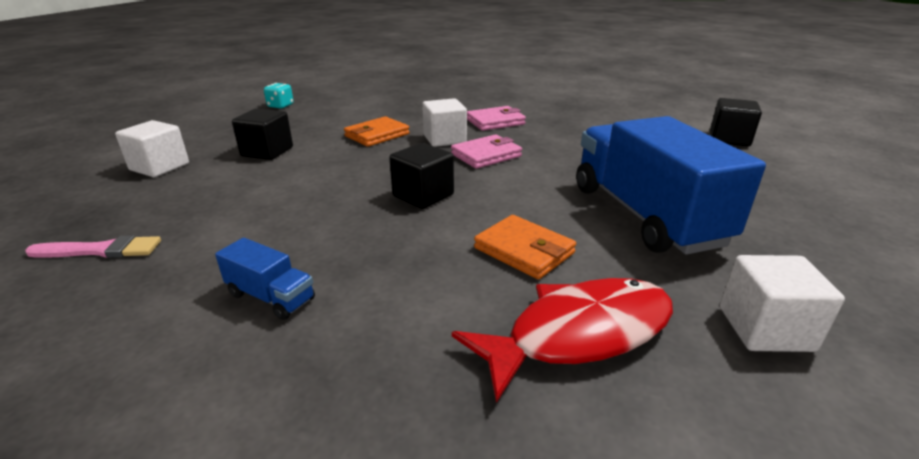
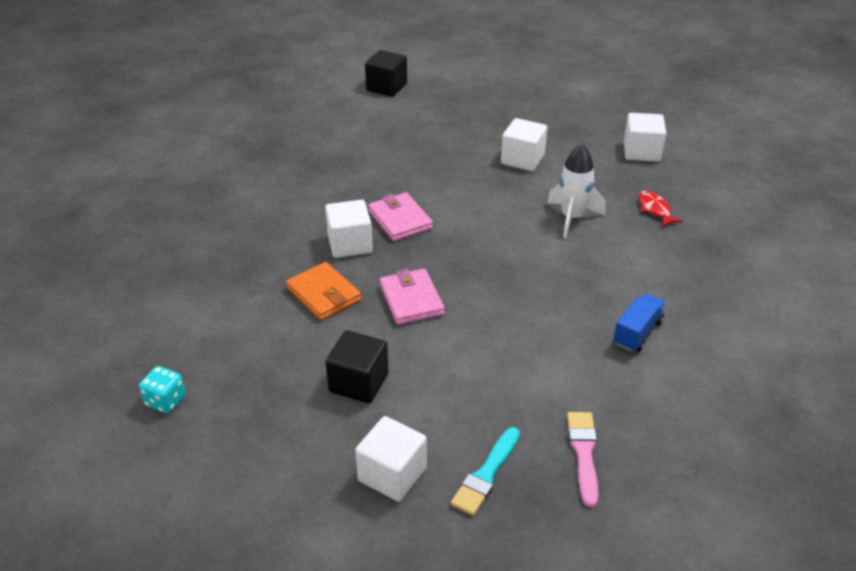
camera: 85 degrees left, 10 degrees up
black cube [389,143,454,209] -> none
red fish [452,278,673,403] -> red fish [639,191,683,227], size x0.46
pink wallet [467,106,526,131] -> pink wallet moved to [380,269,445,325]
orange wallet [474,215,576,279] -> white rocket [547,144,605,238]
blue truck [576,116,766,255] -> white cube [501,118,547,171]
none -> turquoise brush [451,427,520,516]

